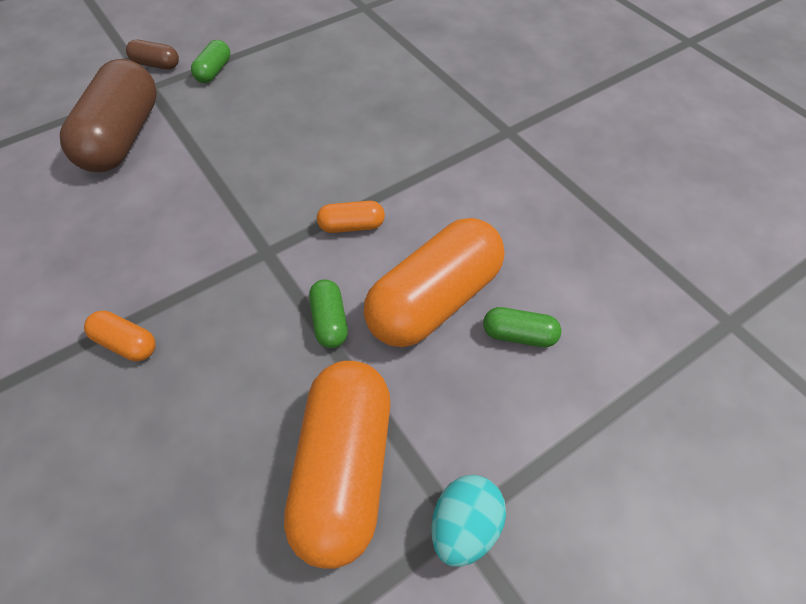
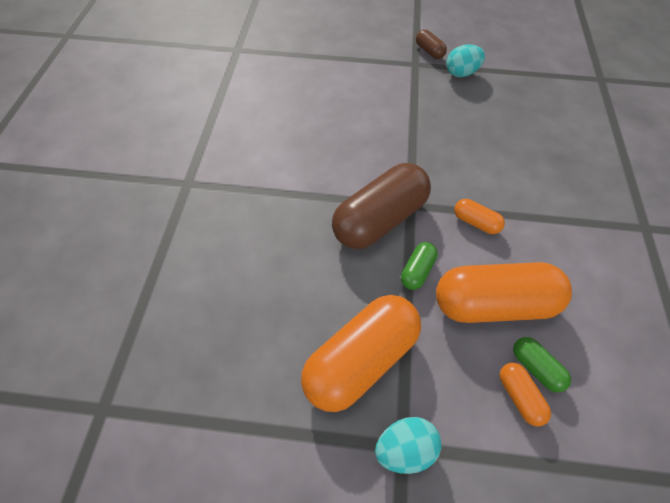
camera: 40 degrees right, 0 degrees up
brown capsule [60,59,157,172] -> brown capsule moved to [332,163,431,249]
orange capsule [84,311,155,361] -> orange capsule moved to [500,363,551,426]
green capsule [191,40,230,83] -> turquoise egg [446,44,485,77]

